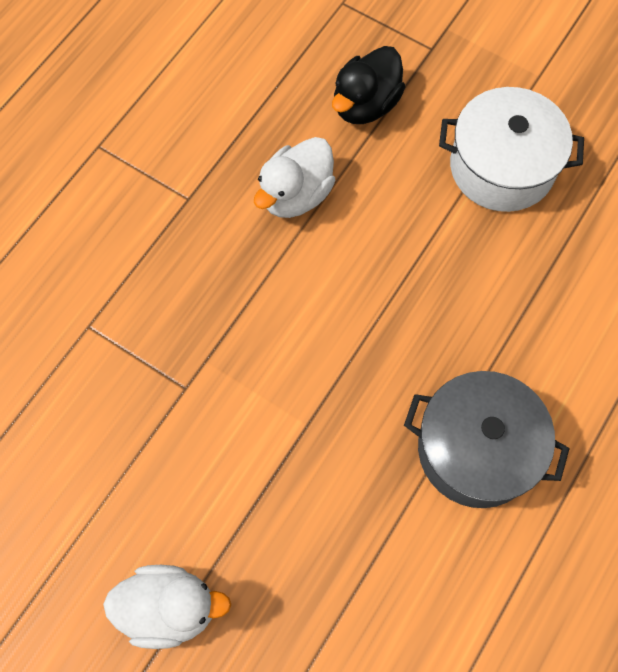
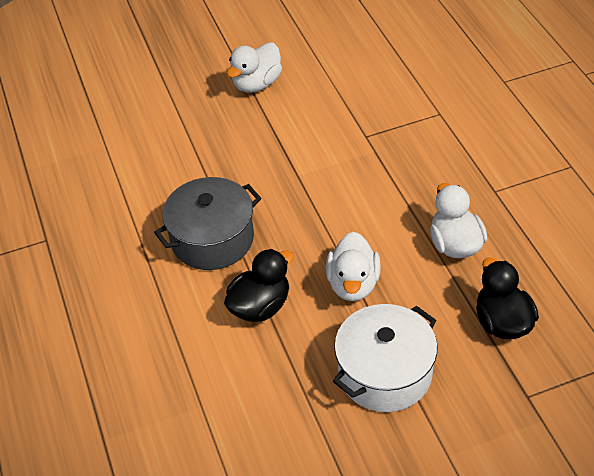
camera: 130 degrees right, 20 degrees down
none -> black duck [224,249,294,322]
none -> white duck [326,232,381,301]

